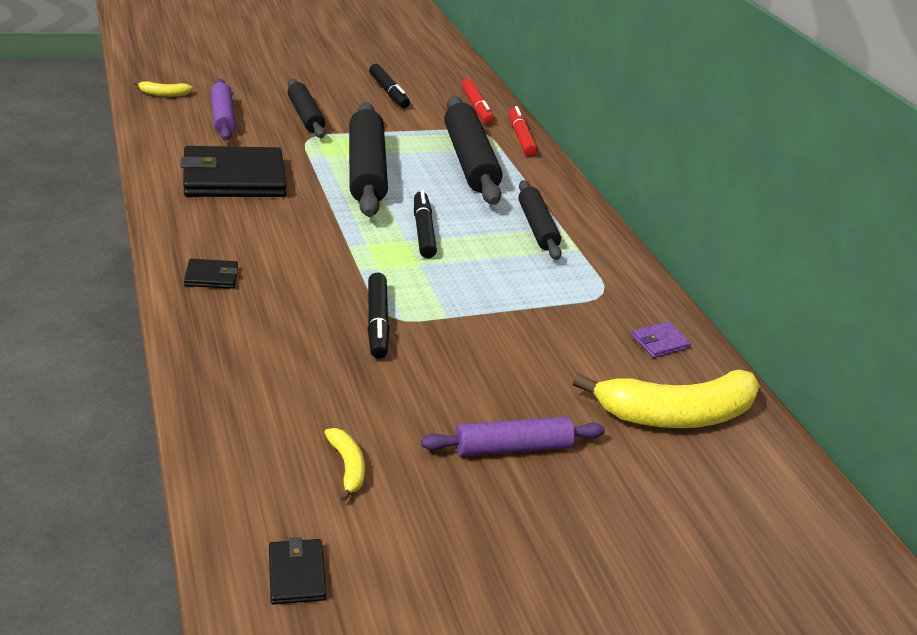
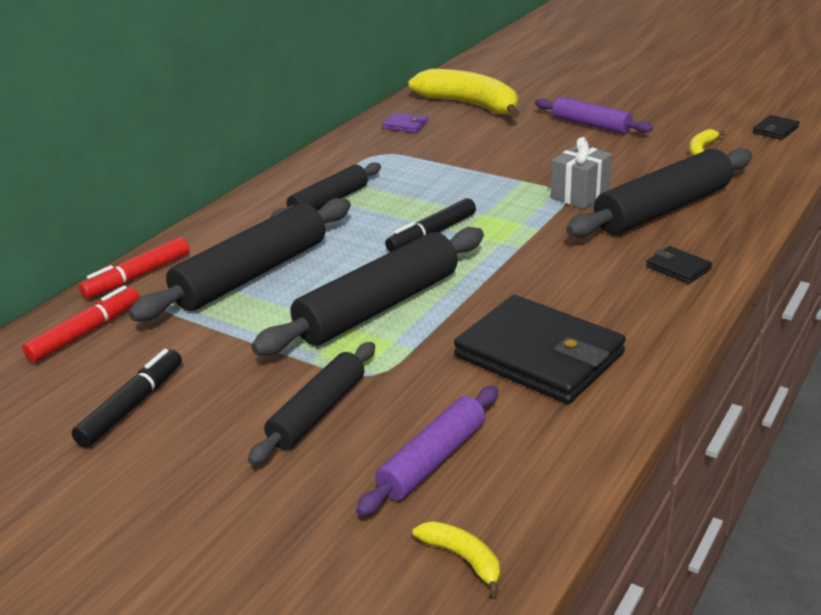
camera: 120 degrees left, 5 degrees down
black marker [367,273,390,358] -> grey gift [550,137,612,209]
none -> black rolling pin [566,148,752,238]

